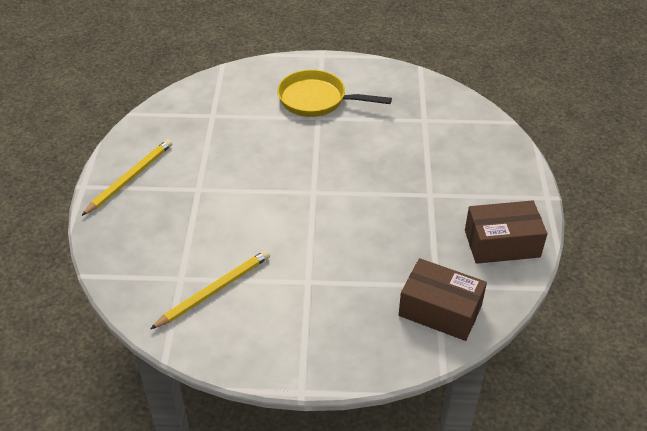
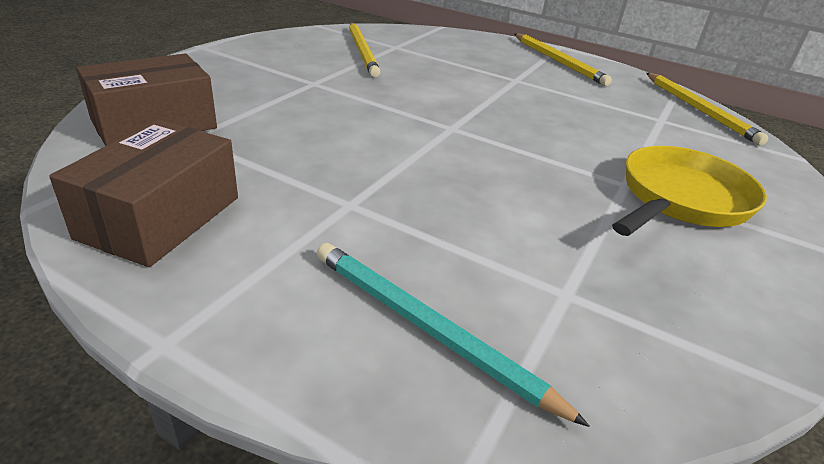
camera: 115 degrees right, 10 degrees down
none -> turquoise pencil [317,243,590,427]
none -> yellow pencil [646,73,768,146]

